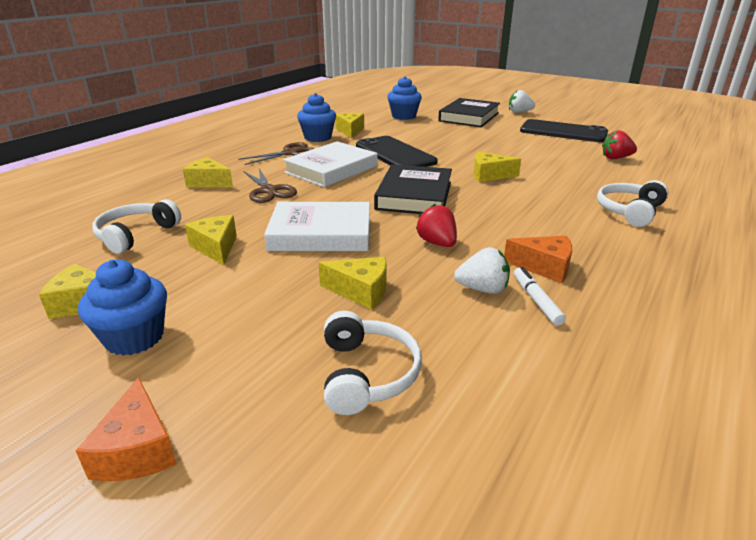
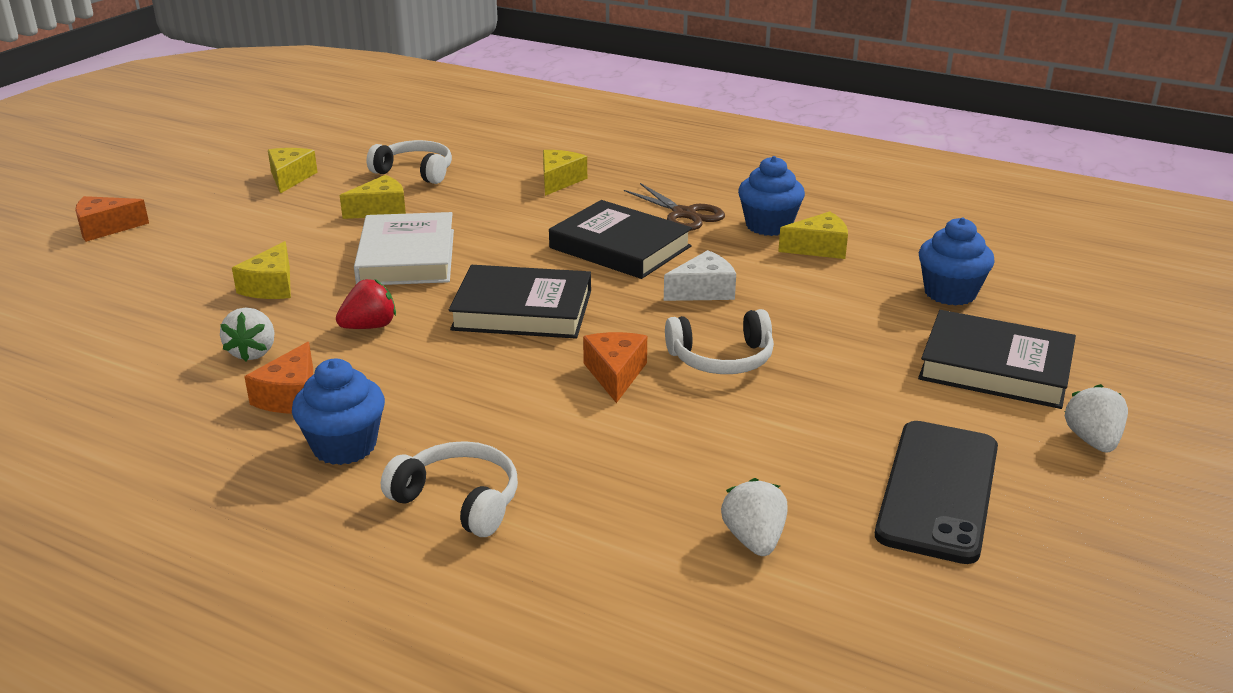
camera: 85 degrees right, 0 degrees up
blue cupcake [78,259,167,356] -> blue cupcake moved to [292,359,385,465]
brown scissors [244,168,297,203] -> none
white book [283,141,378,187] -> black book [549,200,692,279]
white headphones [324,311,422,415] -> white headphones moved to [665,309,774,374]
black phone [356,136,437,167] -> white cheese [664,250,736,301]
yellow cheese [474,152,521,182] -> orange cheese [583,332,647,403]
white marker [514,267,566,326] -> none
red strawberry [602,130,637,159] -> white strawberry [721,478,787,556]

